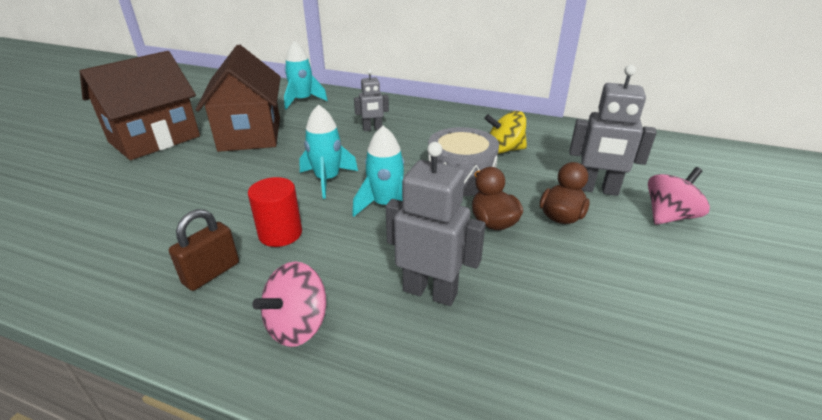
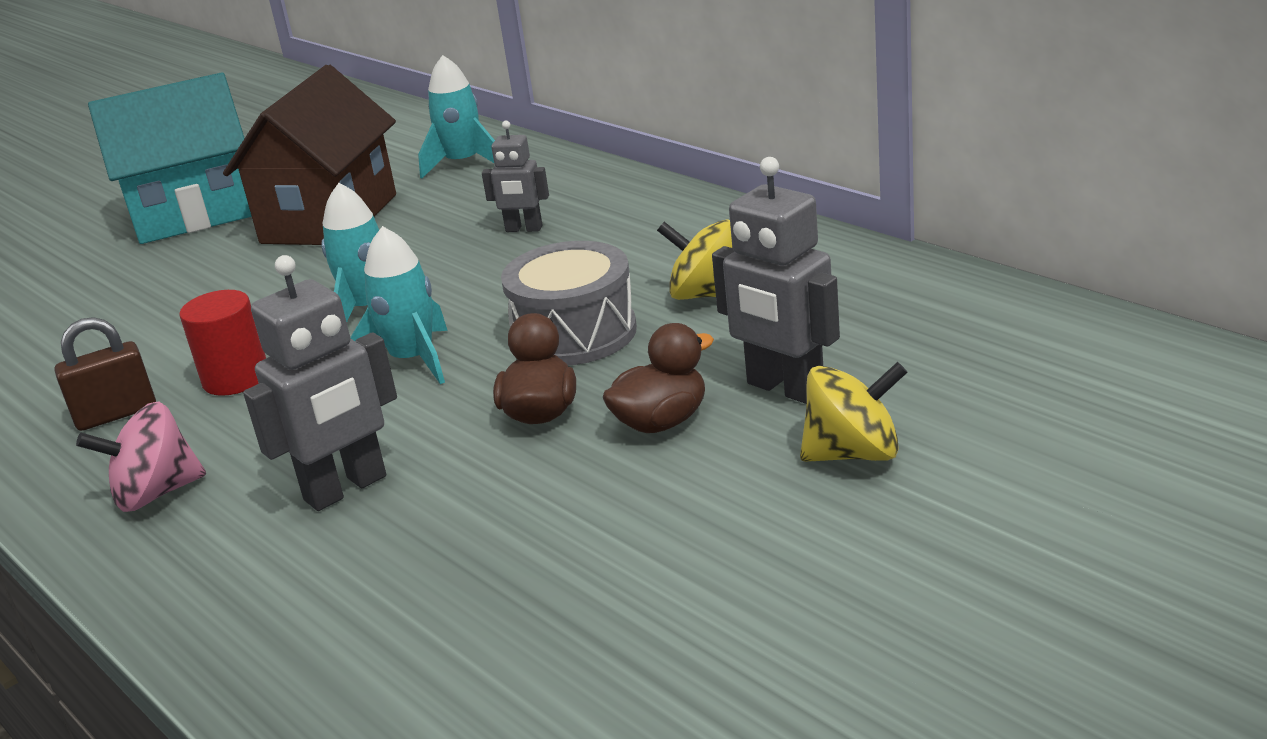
camera: 30 degrees right, 5 degrees down
brown house [80,51,200,160] -> turquoise house [88,72,252,244]
grey robot [386,142,486,306] -> grey robot turned 90 degrees clockwise [243,255,397,511]
pink spinning top [648,167,710,225] -> yellow spinning top [800,362,908,462]

